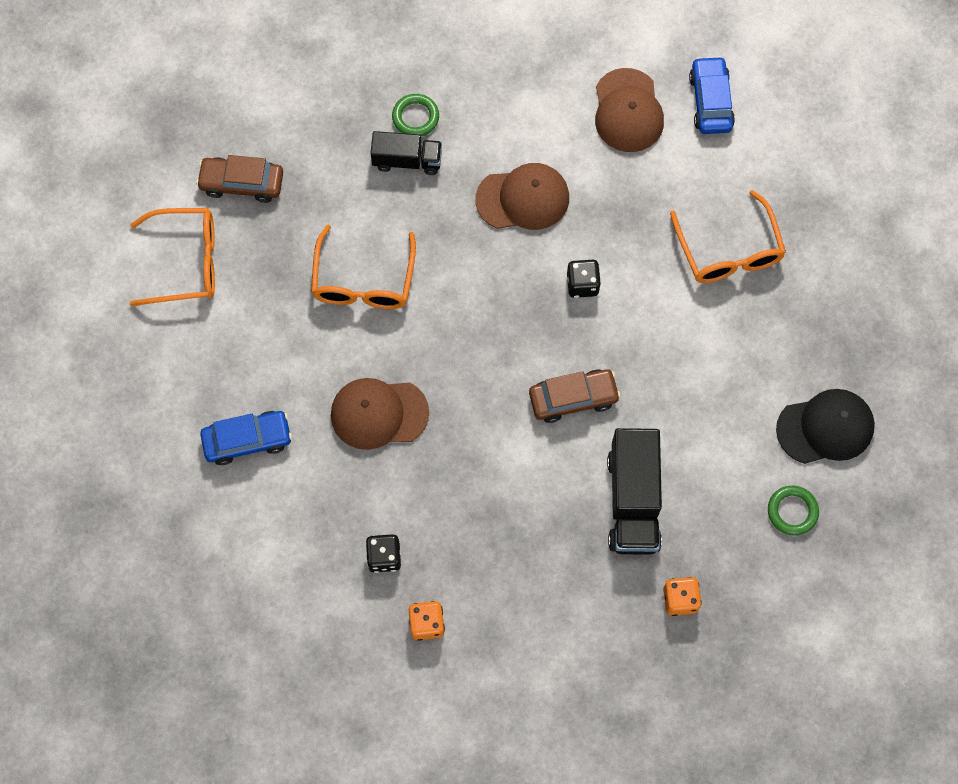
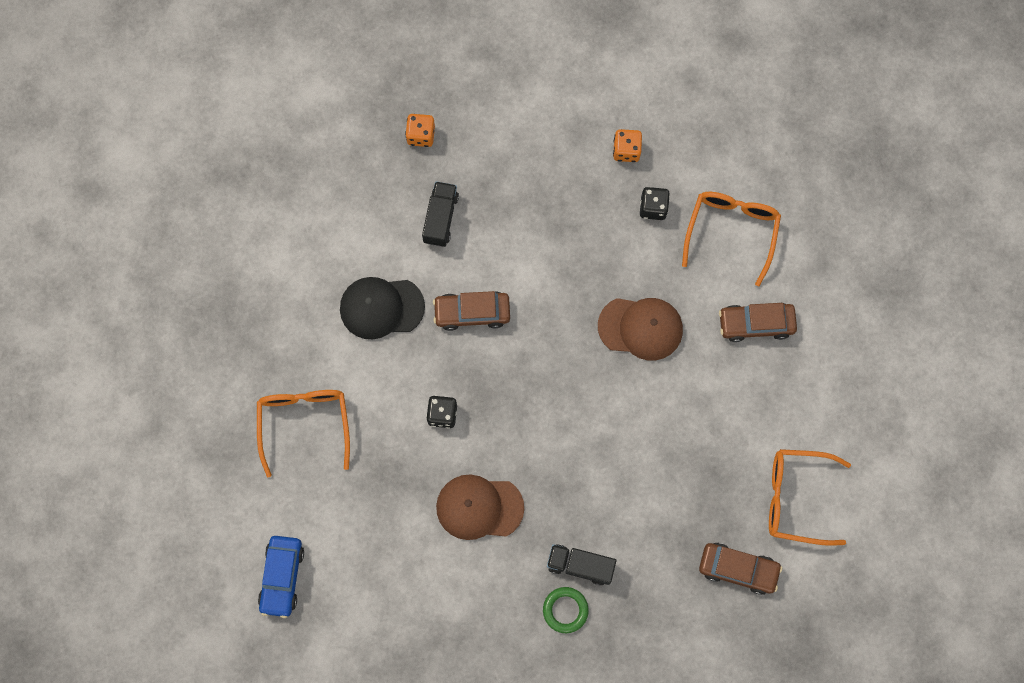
camera: 170 degrees left, 5 degrees up
blue car [200,411,292,465] -> brown car [719,302,797,342]
orange glasses [311,225,416,309] -> orange glasses moved to [682,192,781,286]
brown cap [595,68,664,152] -> none
black truck [607,428,662,555] -> black truck [422,181,459,247], size x0.63
green ring [768,486,819,536] -> none
black cap [776,389,875,464] -> black cap moved to [340,277,425,339]

